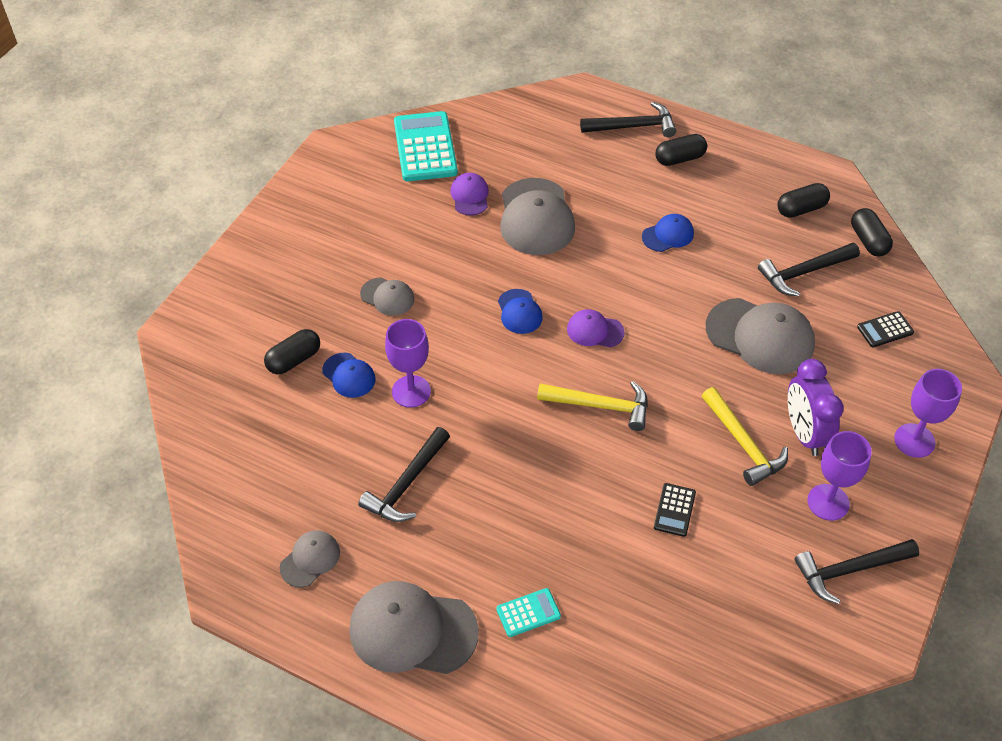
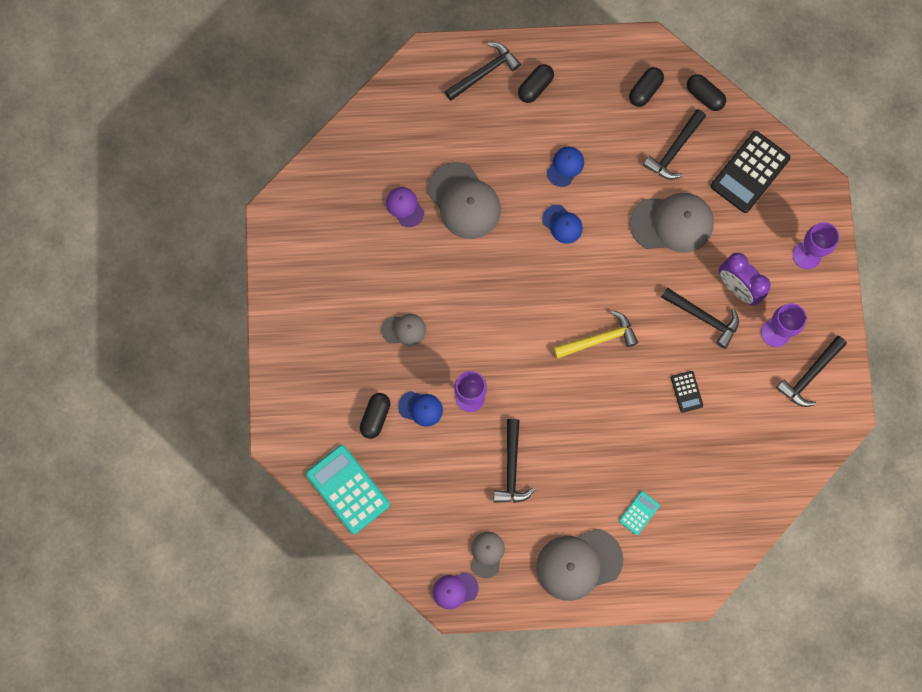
camera: 30 degrees left, 25 degrees up
turquoise calculator [394,111,458,181] -> turquoise calculator moved to [306,445,390,534]
blue cap [498,289,543,334] -> blue cap moved to [542,205,583,244]
purple cap [567,309,625,348] -> purple cap moved to [433,572,479,609]
yellow hammer [702,387,788,486] -> black hammer [661,287,739,349]
black calculator [857,311,914,348] -> black calculator [711,131,791,213], size x2.04

